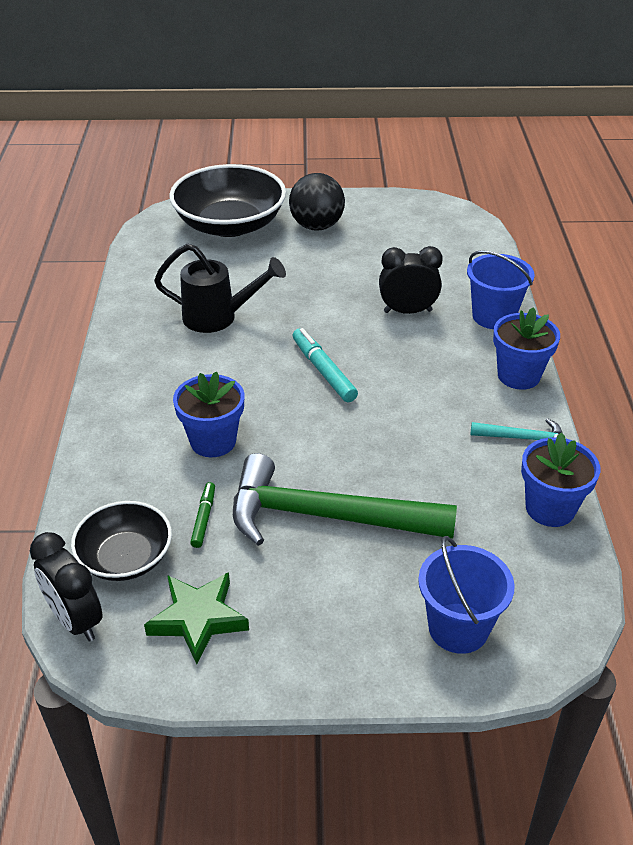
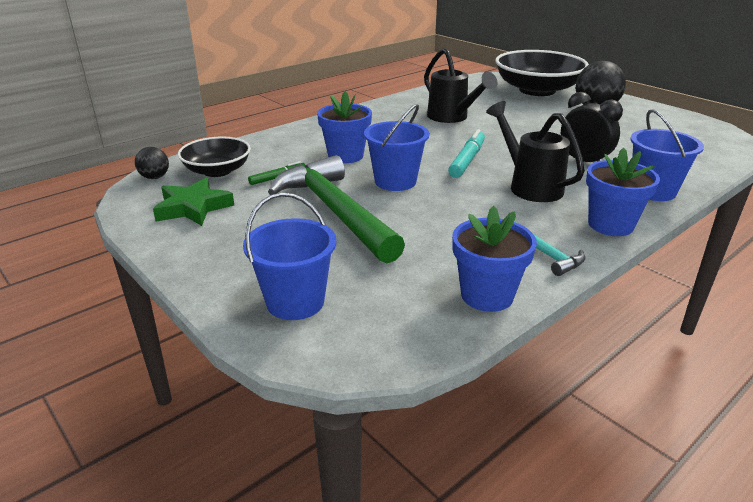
camera: 50 degrees right, 10 degrees down
black clock [30,532,103,642] -> black ball [135,147,169,179]
none -> blue bucket [364,104,429,191]
none -> black watering can [486,101,585,202]

